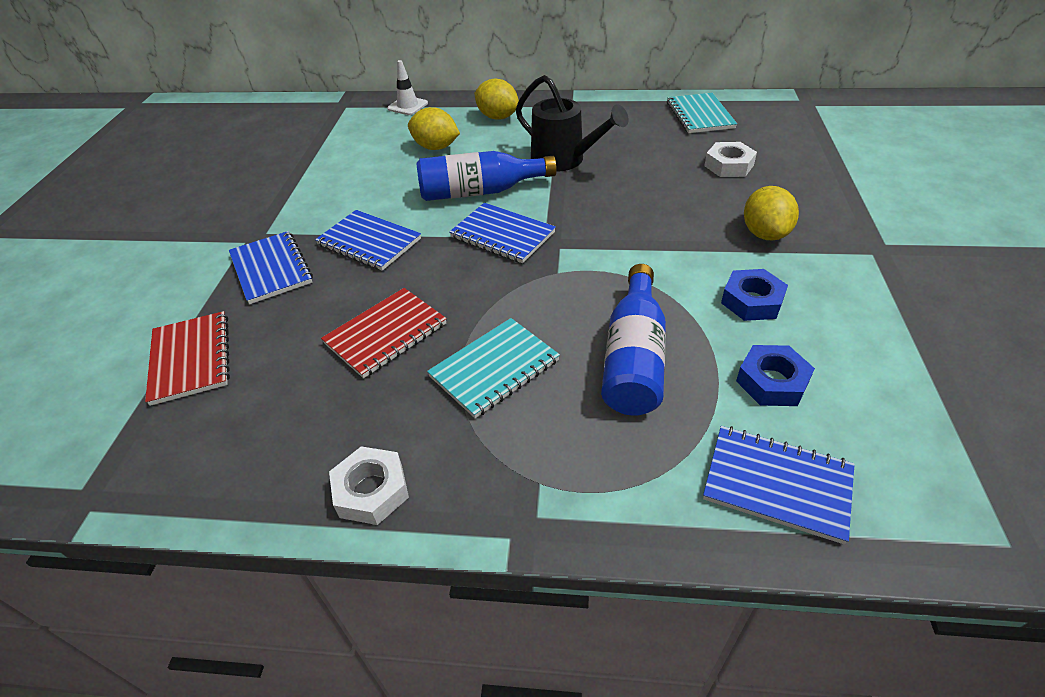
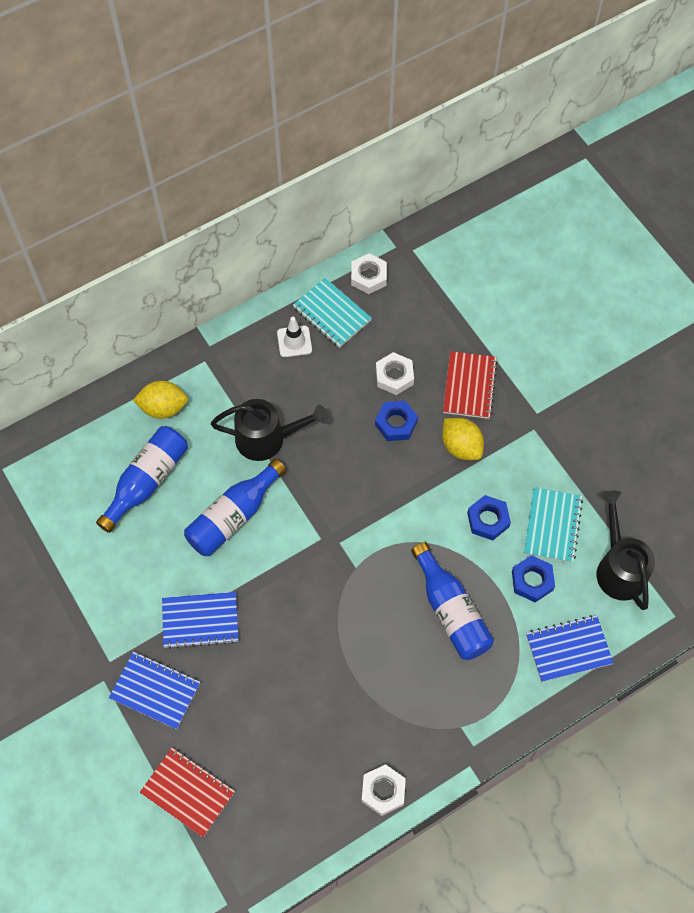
camera: 40 degrees left, 20 degrees up
red notebook [321,288,447,378] -> red notebook moved to [443,351,498,419]
white traffic cone [387,60,428,115] -> white traffic cone moved to [277,317,312,357]
yellow lemon [408,107,460,150] -> blue bottle [96,426,188,533]
turquoise notebook [427,318,560,418] -> turquoise notebook moved to [524,487,583,563]
blue notebook [449,203,556,263] -> none
none -> white nut [351,253,387,294]
none -> blue nut [375,401,418,441]
none -> black watering can [597,490,655,610]

